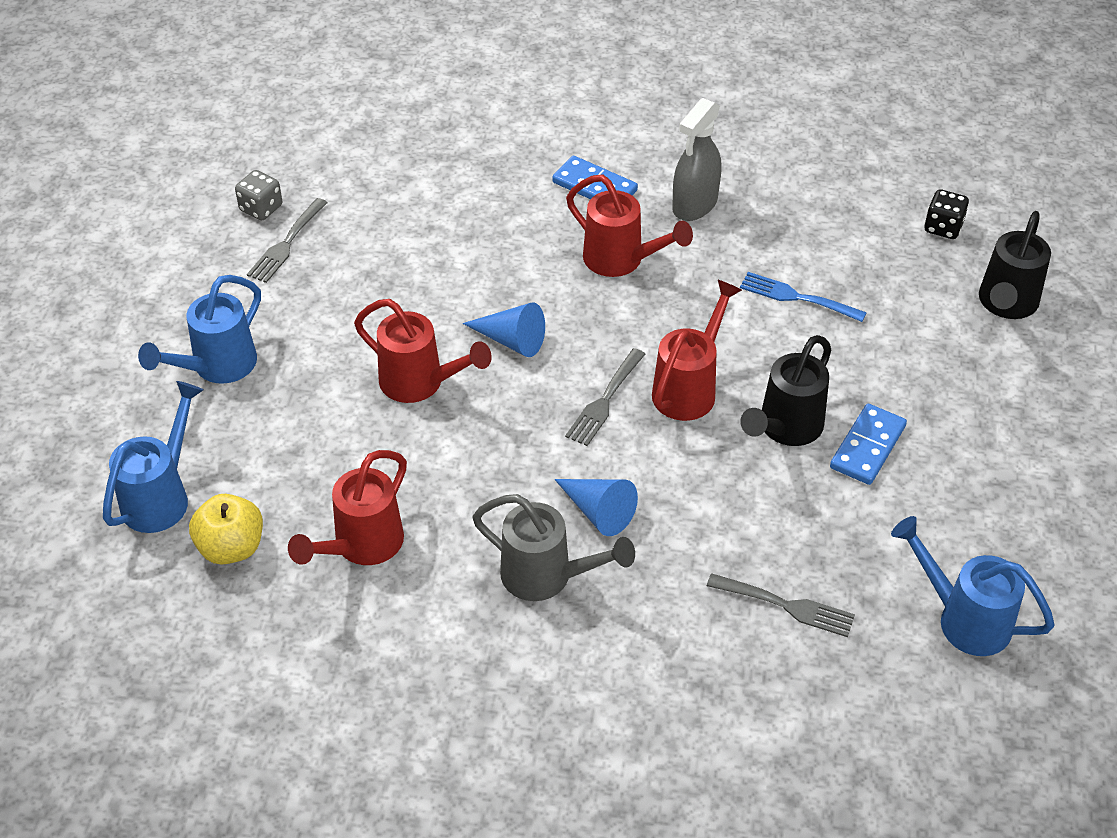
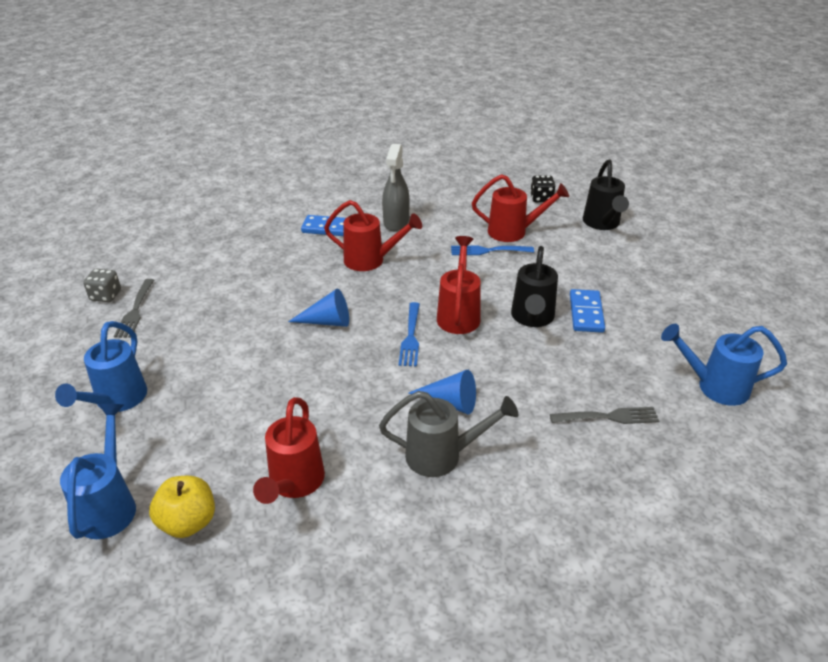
camera: 25 degrees left, 10 degrees down
red watering can [354,299,492,403] -> red watering can moved to [472,174,569,242]
grey fork [565,348,645,446] -> blue fork [399,302,420,367]

